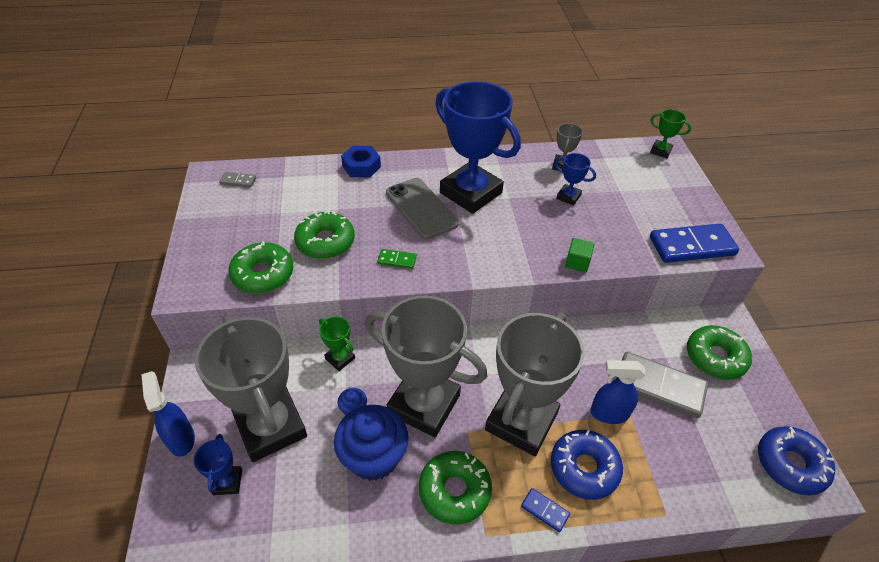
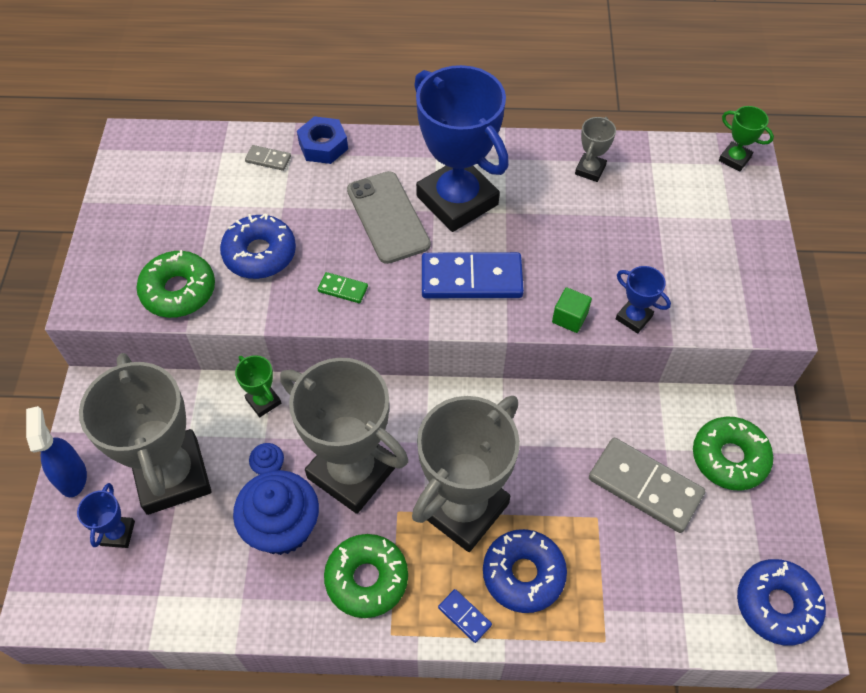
camera: 10 degrees right, 10 degrees up
grey domino [219,172,256,188] -> grey domino moved to [245,145,291,171]
green donut [294,210,355,259] -> blue donut [220,213,296,279]
blue trophy [555,153,596,206] -> blue trophy moved to [616,266,671,333]
blue spray bottle [590,360,646,424] -> none
blue domino [650,224,739,263] -> blue domino moved to [422,252,524,298]

